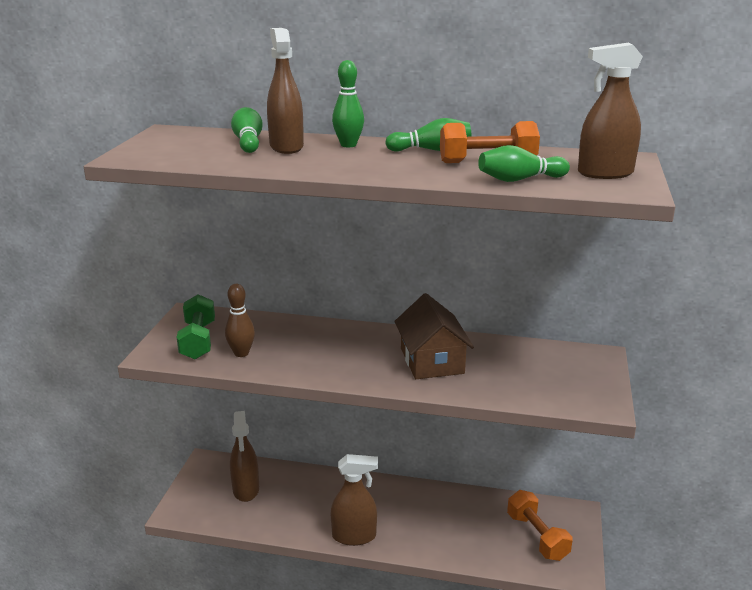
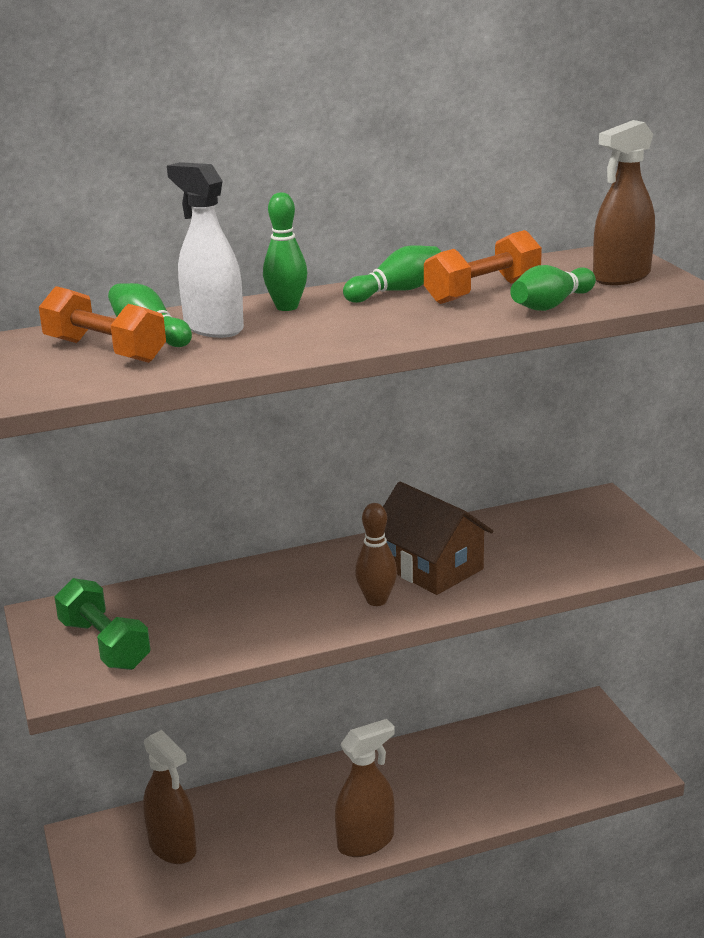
camera: 30 degrees left, 0 degrees up
brown bowling pin [225,284,255,357] -> brown bowling pin moved to [355,503,397,606]
brown spray bottle [267,28,304,154] -> white spray bottle [167,162,244,338]
orange dumbbell [507,490,572,561] -> orange dumbbell moved to [39,286,166,363]

